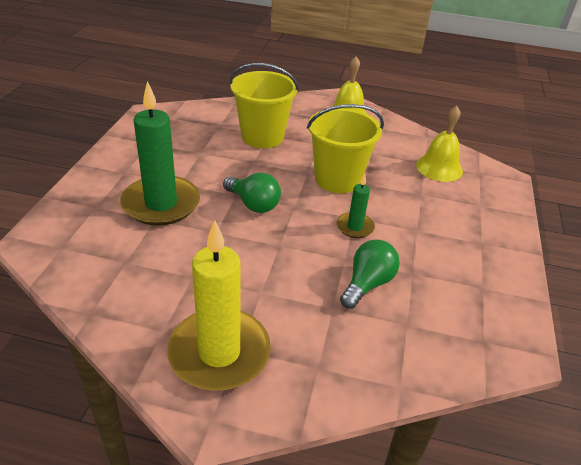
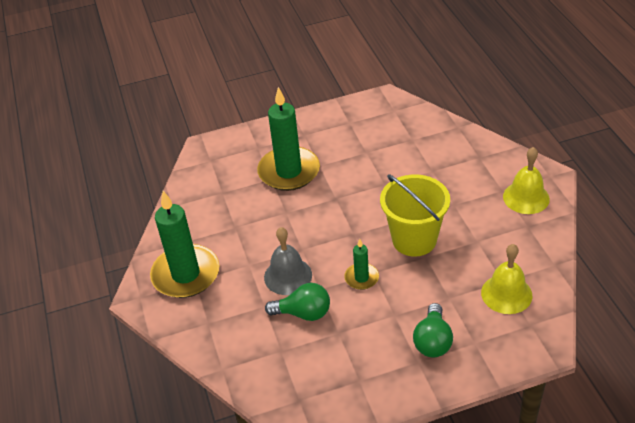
camera: 65 degrees right, 5 degrees up
yellow candle [167,220,271,391] -> green candle [150,191,219,298]
green light bulb [223,173,281,213] -> green light bulb moved to [413,303,453,357]
yellow bucket [229,63,299,148] -> none
none -> grey bell [264,227,312,295]

